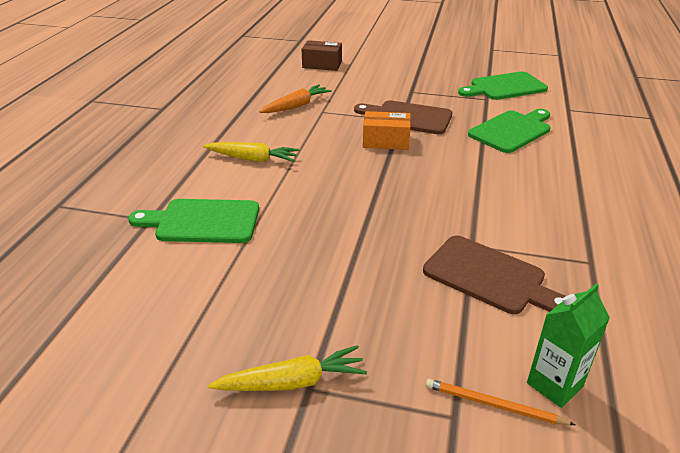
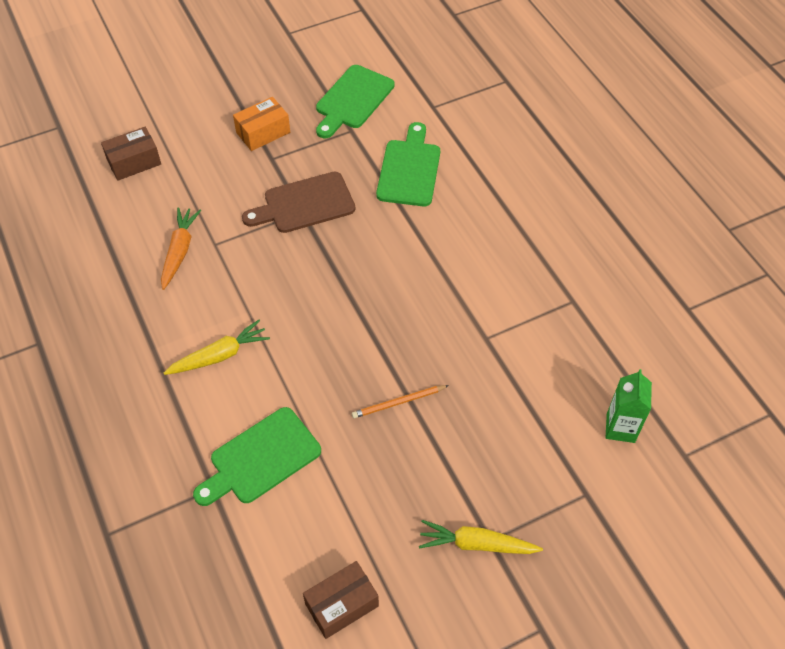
camera: 40 degrees left, 20 degrees up
yellow carrot [208,345,367,391] -> yellow carrot turned 120 degrees counterclockwise [419,520,543,554]
orange box [363,111,411,150] -> orange box moved to [233,97,290,151]
brown cutting board [423,235,565,314] -> none
orange pencil [426,379,575,425] -> orange pencil moved to [352,385,449,418]
none -> brown box [303,561,379,639]

